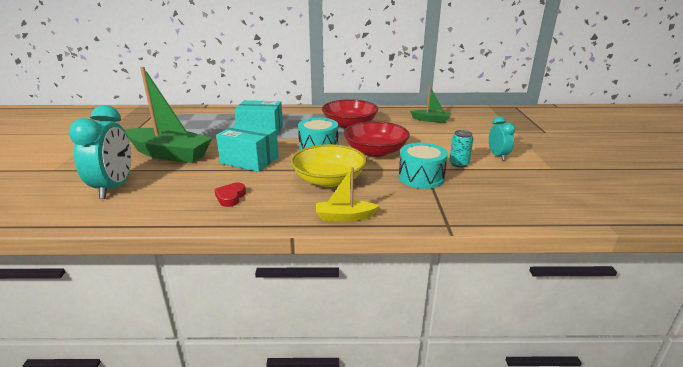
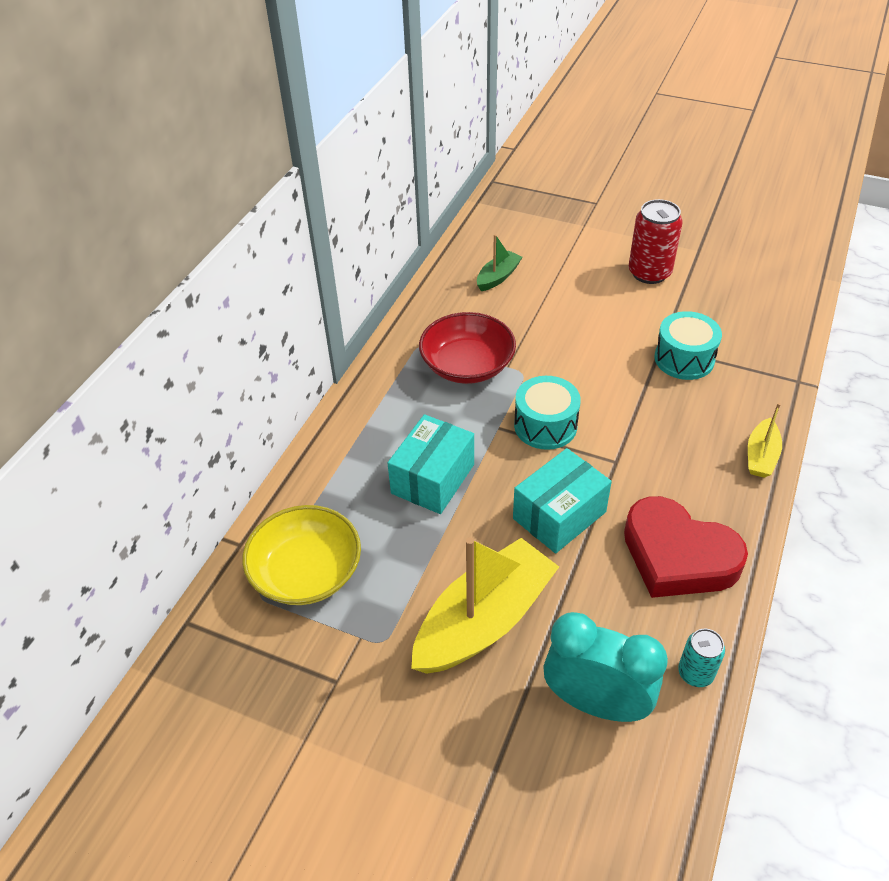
camera: 65 degrees left, 20 degrees up
green boat [124,67,212,163] -> yellow boat [411,537,559,674]
red heart [214,183,246,207] -> red heart [624,496,748,598], size x2.41
yellow bowl [291,144,366,187] -> yellow bowl moved to [242,505,361,605]
red bowl [344,121,410,157] -> none
turquoise can [449,130,473,167] -> turquoise can moved to [678,629,725,687]
turquoise clock [489,116,516,161] -> red can [628,199,683,284]

